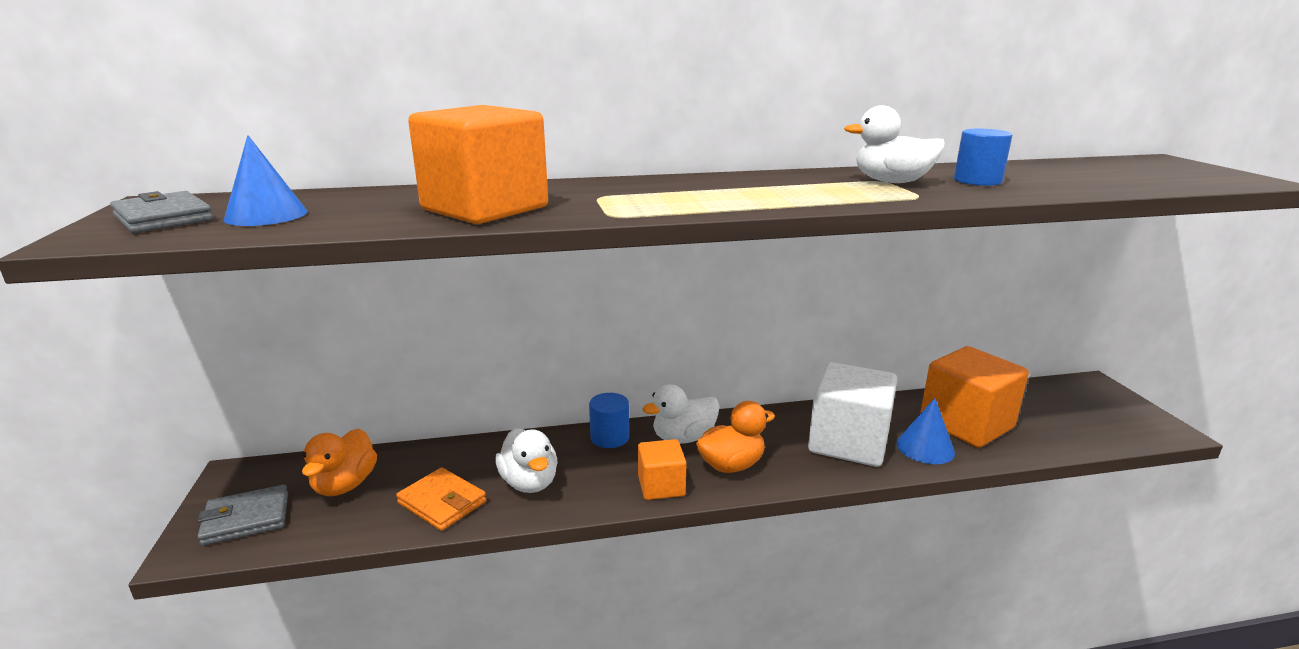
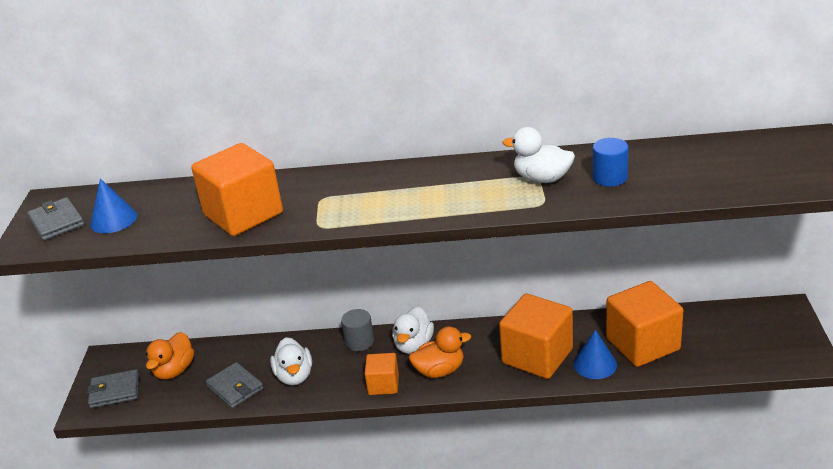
camera: 15 degrees right, 10 degrees up
orange wallet [396,467,486,531] -> grey wallet [206,362,264,408]
blue cylinder [589,393,629,448] -> grey cylinder [341,309,374,351]
white duck [642,384,720,444] -> white duck turned 60 degrees counterclockwise [392,306,434,354]
white cube [808,362,897,467] -> orange cube [499,294,573,379]

